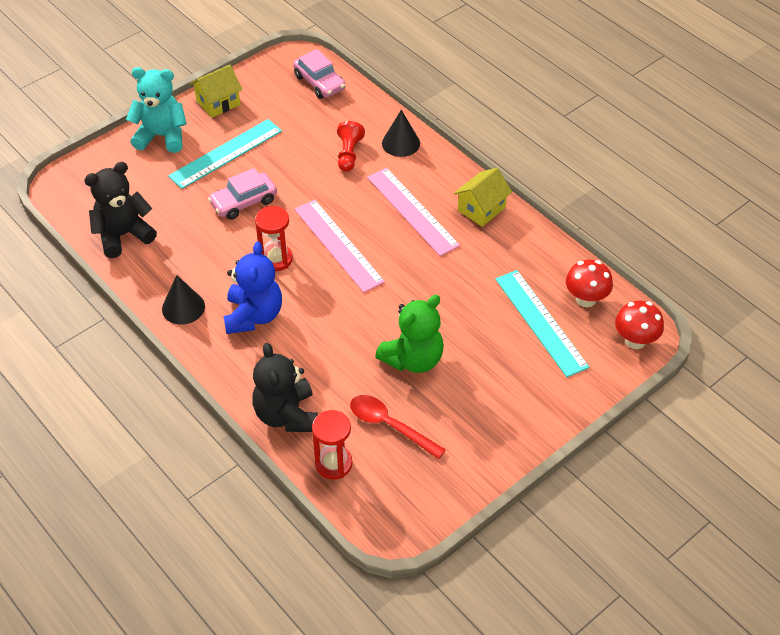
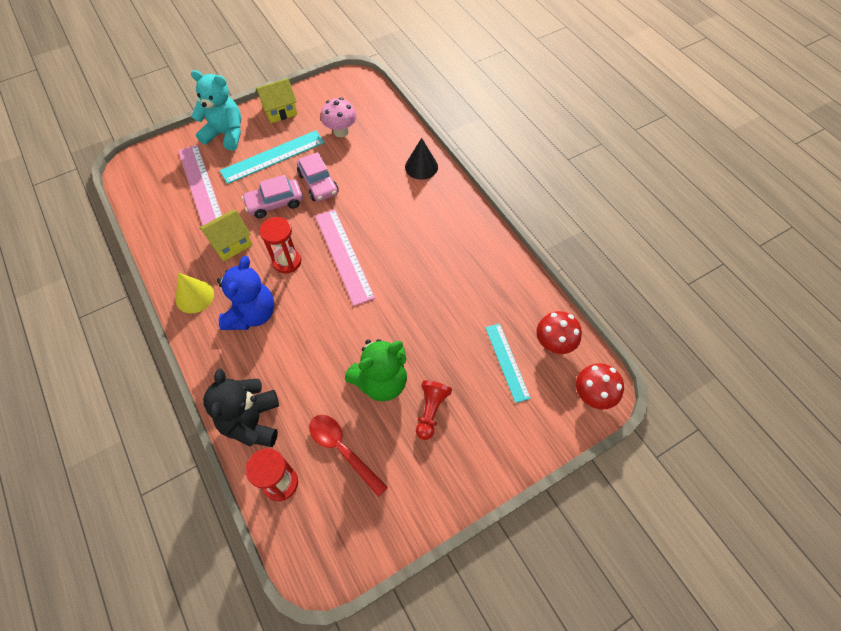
camera: 10 degrees right, 10 degrees up
black teddy bear [84,162,157,258] -> none
black cone [162,275,205,325] -> yellow cone [176,273,214,313]
pink car [293,49,346,99] -> pink car moved to [297,152,339,202]
red pawn [337,121,365,172] -> red pawn moved to [416,380,452,440]
pink ruler [367,168,460,256] -> pink ruler moved to [178,145,222,226]
yellow house [454,168,512,227] -> yellow house moved to [199,210,252,261]
turquoise ruler [495,270,589,377] -> turquoise ruler [485,323,531,403], size x0.66
none -> pink mushroom [321,98,357,137]

